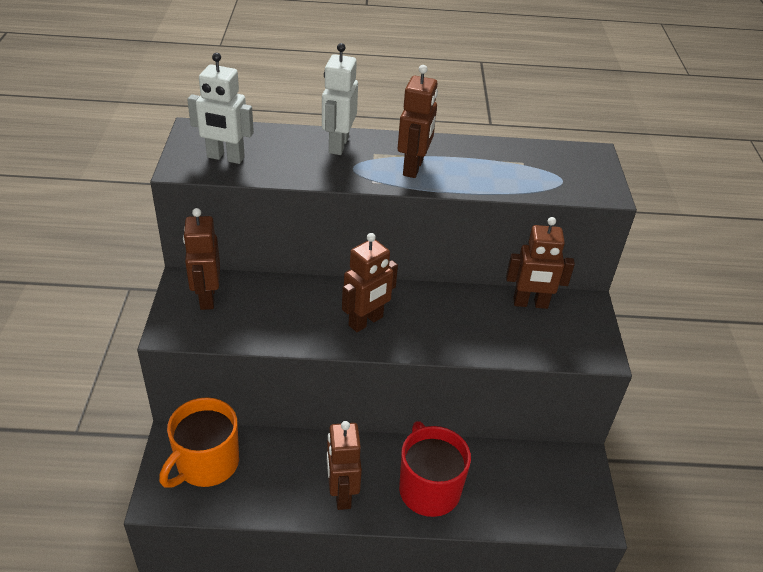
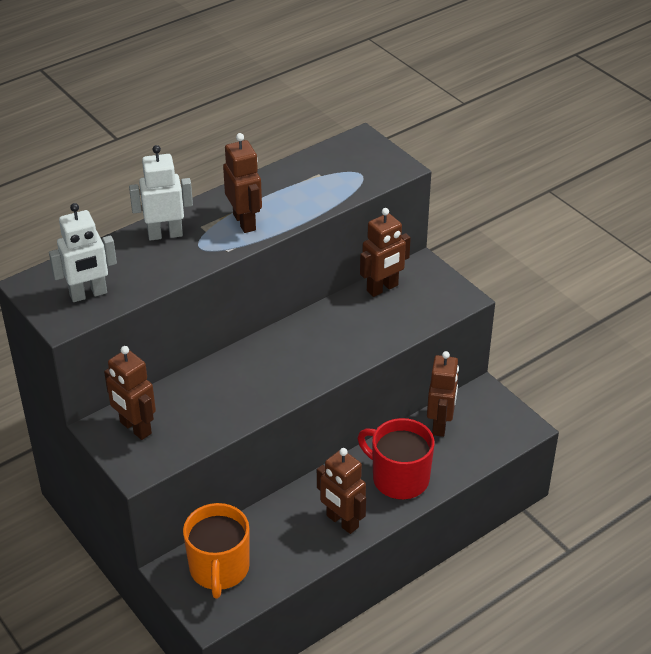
camera: 35 degrees left, 0 degrees up
white robot [322,43,358,155] -> white robot turned 105 degrees clockwise [129,145,193,241]
brown robot [342,233,398,332] -> brown robot moved to [427,351,459,437]

